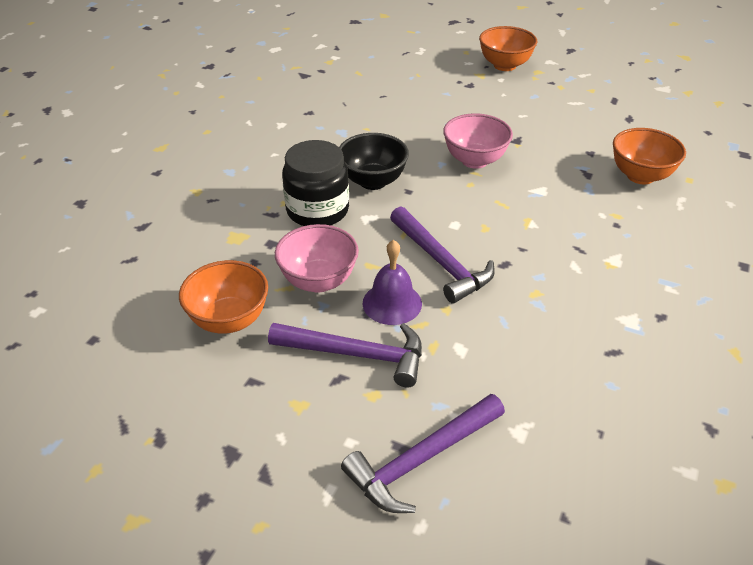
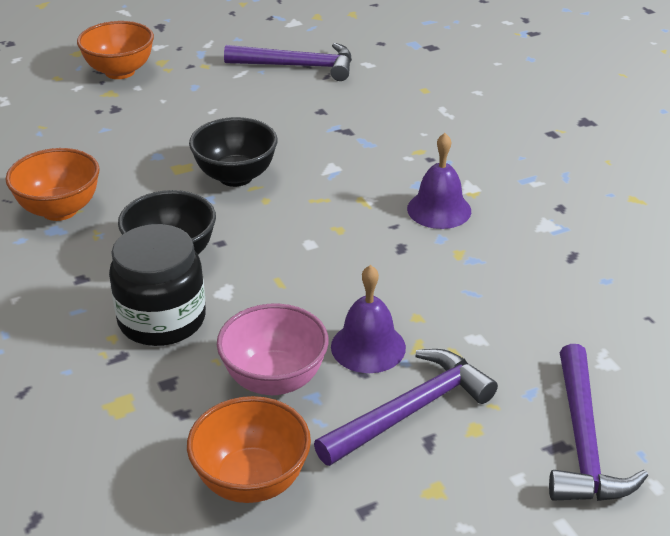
camera: 50 degrees left, 5 degrees down
purple hammer [390,206,495,303] -> purple hammer moved to [224,43,352,81]
pink bowl [443,113,513,169] -> black bowl [189,117,278,187]
orange bowl [613,128,686,184] -> orange bowl moved to [5,148,99,221]
none -> purple bell [407,133,471,229]

